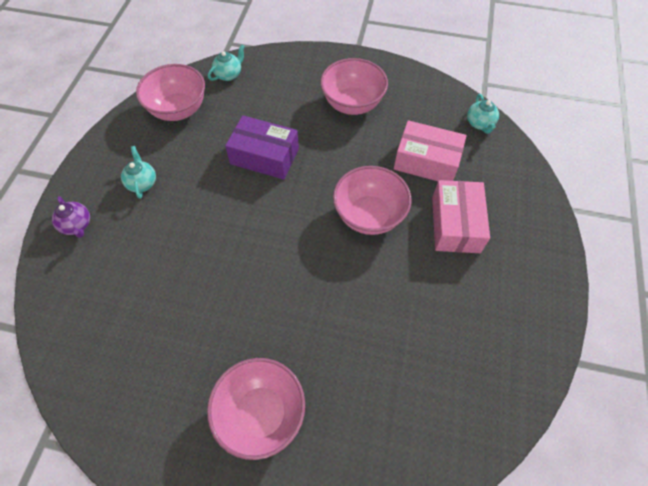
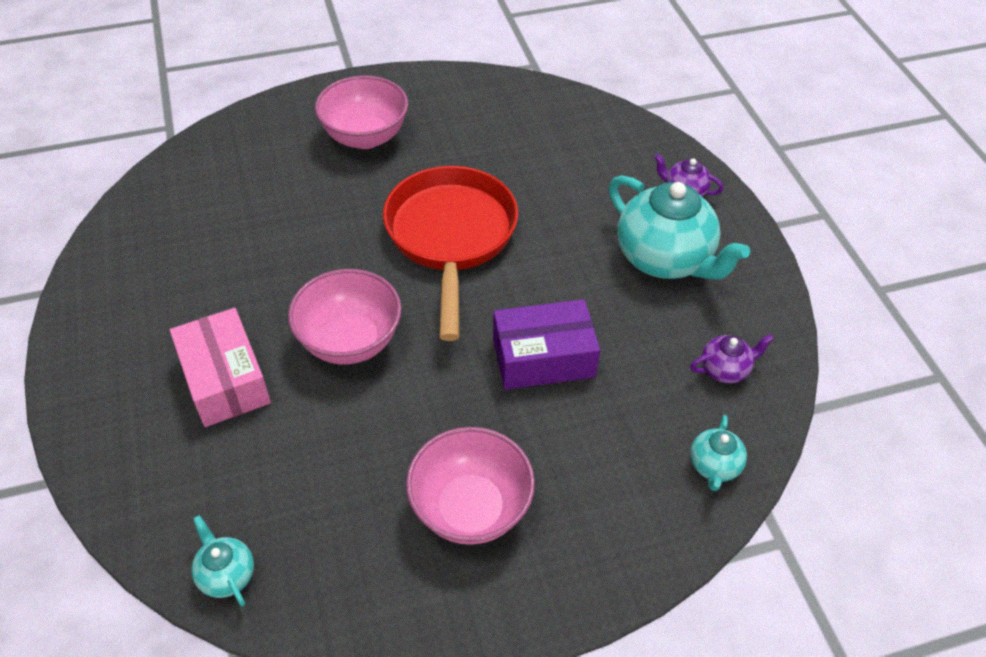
camera: 150 degrees right, 10 degrees down
turquoise teapot [121,146,156,199] -> turquoise teapot [609,175,750,280], size x2.15
pink bowl [136,64,205,121] -> purple teapot [690,334,774,383]
pink box [394,120,467,181] -> none
none -> red pan [383,166,518,341]

